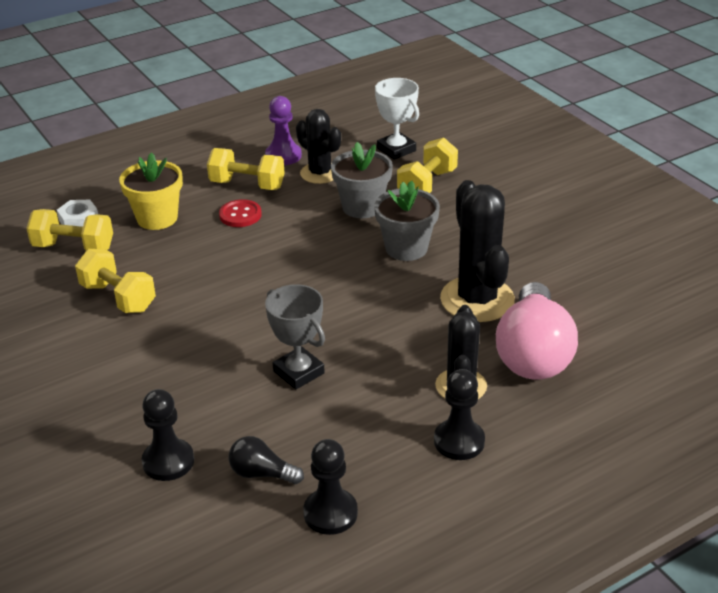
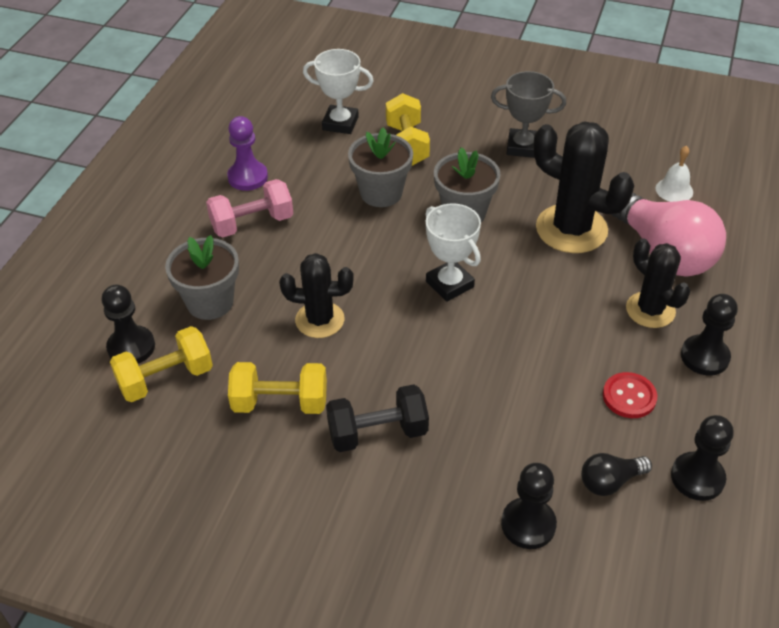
camera: 40 degrees left, 10 degrees up
white nut [57,200,98,227] -> black pawn [101,285,155,364]
yellow flower pot [119,152,183,230] -> grey flower pot [165,235,239,320]
yellow dumbbell [207,148,285,190] -> pink dumbbell [206,179,293,238]
red button [219,199,262,227] -> red button moved to [603,372,657,418]
grey trophy [265,284,325,390] -> grey trophy moved to [491,71,566,158]
black cactus [296,109,341,184] -> black cactus moved to [279,253,354,338]
none -> black dumbbell [326,384,429,452]
none -> white trophy [426,203,481,302]
none -> white bell [656,146,693,202]

